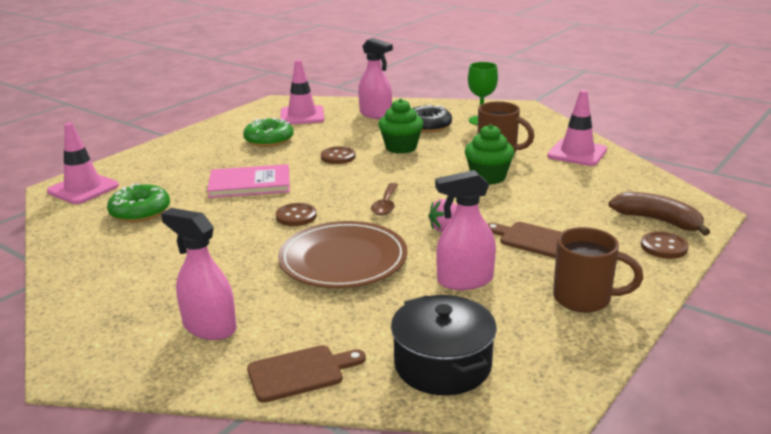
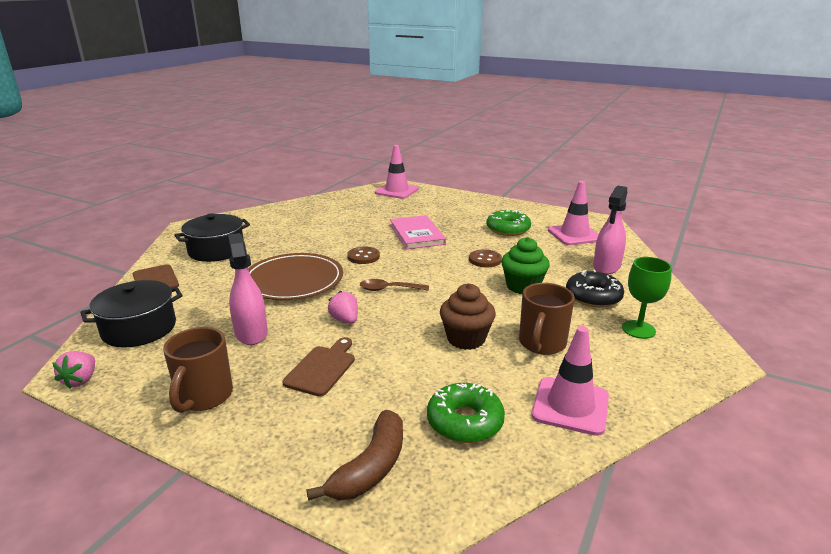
camera: 80 degrees right, 0 degrees up
green donut [107,184,170,222] -> green donut moved to [427,383,505,443]
pink spray bottle [161,208,237,340] -> black pot [174,213,250,262]
green cupcake [465,124,515,185] -> brown cupcake [440,283,496,350]
brown button [641,231,689,259] -> none
none -> pink strawberry [53,351,95,389]

